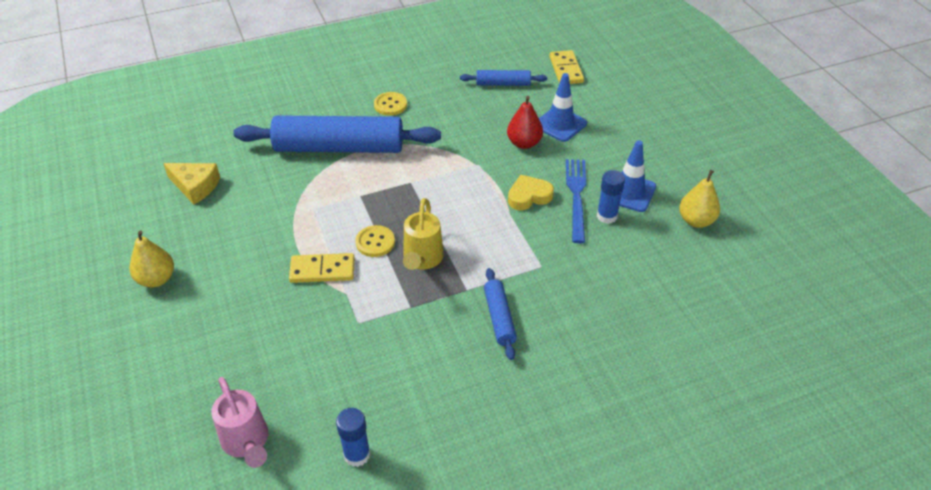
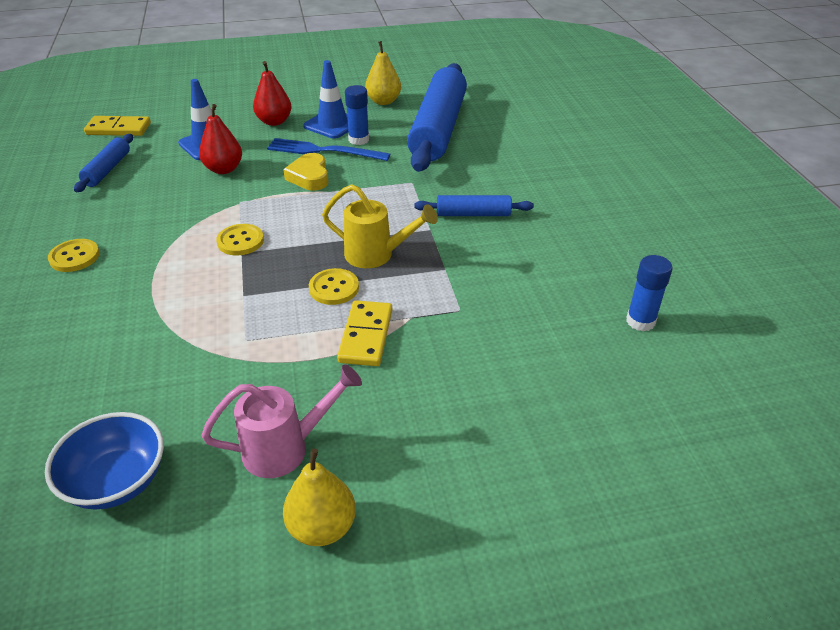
camera: 80 degrees left, 5 degrees down
yellow cheese [163,163,220,205] -> blue bowl [45,412,164,509]
pink watering can [211,377,268,468] -> pink watering can moved to [201,364,362,478]
blue rolling pin [233,115,441,153] -> blue rolling pin moved to [407,63,467,172]
none -> yellow button [216,224,264,255]
none -> red pear [253,61,292,126]

